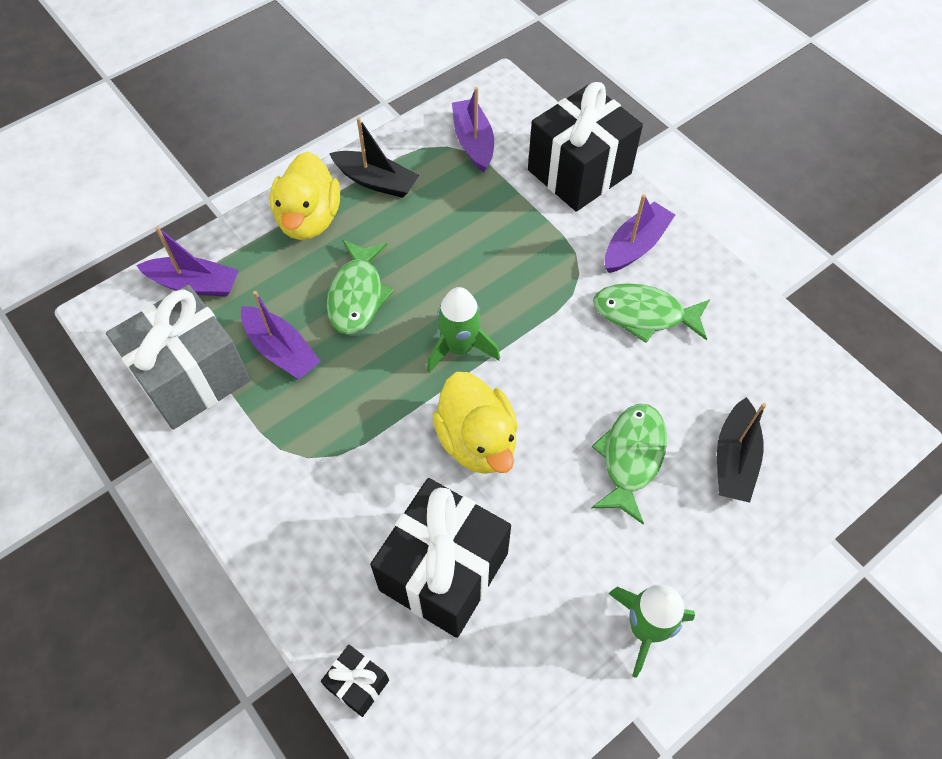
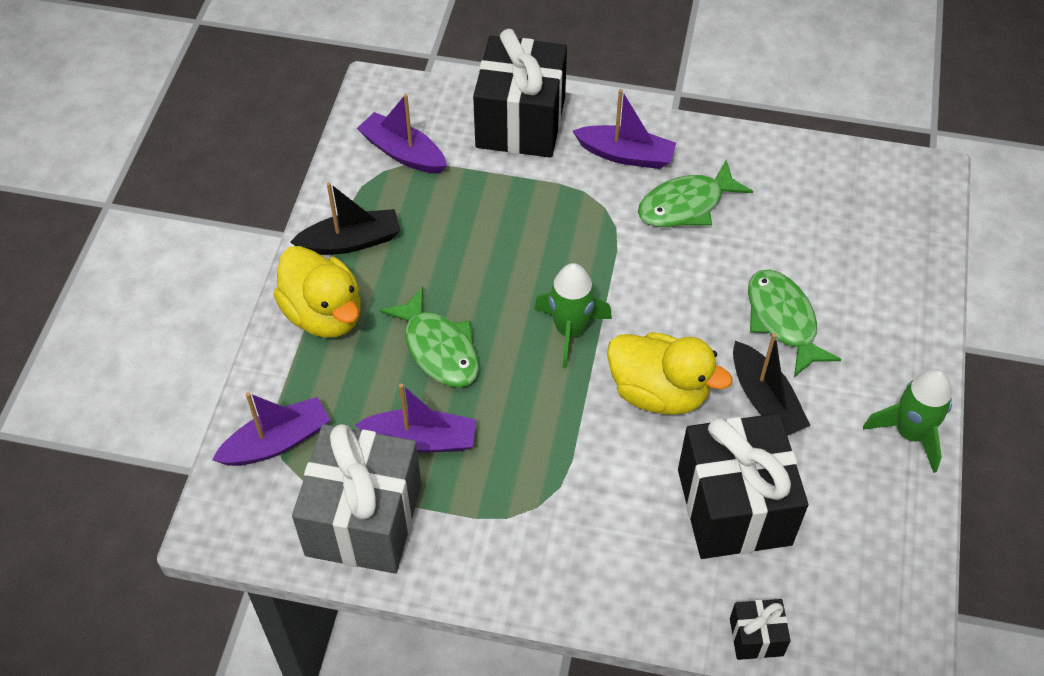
camera: 40 degrees left, 5 degrees down
purple boat [605,194,675,273] -> purple boat turned 105 degrees clockwise [573,89,676,169]
black boat [717,397,766,503] -> black boat moved to [733,333,811,436]

